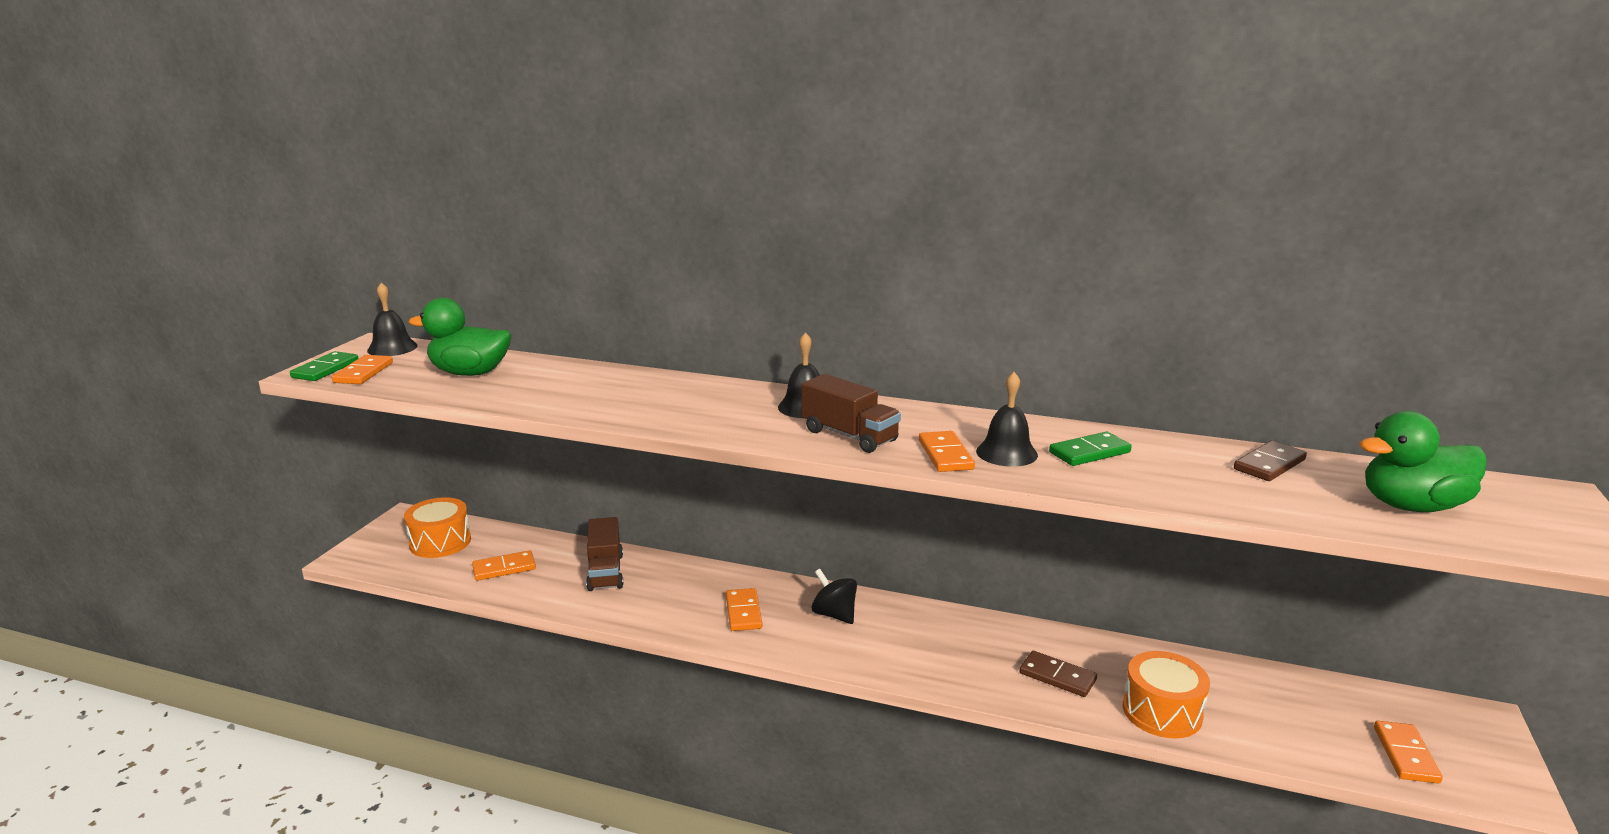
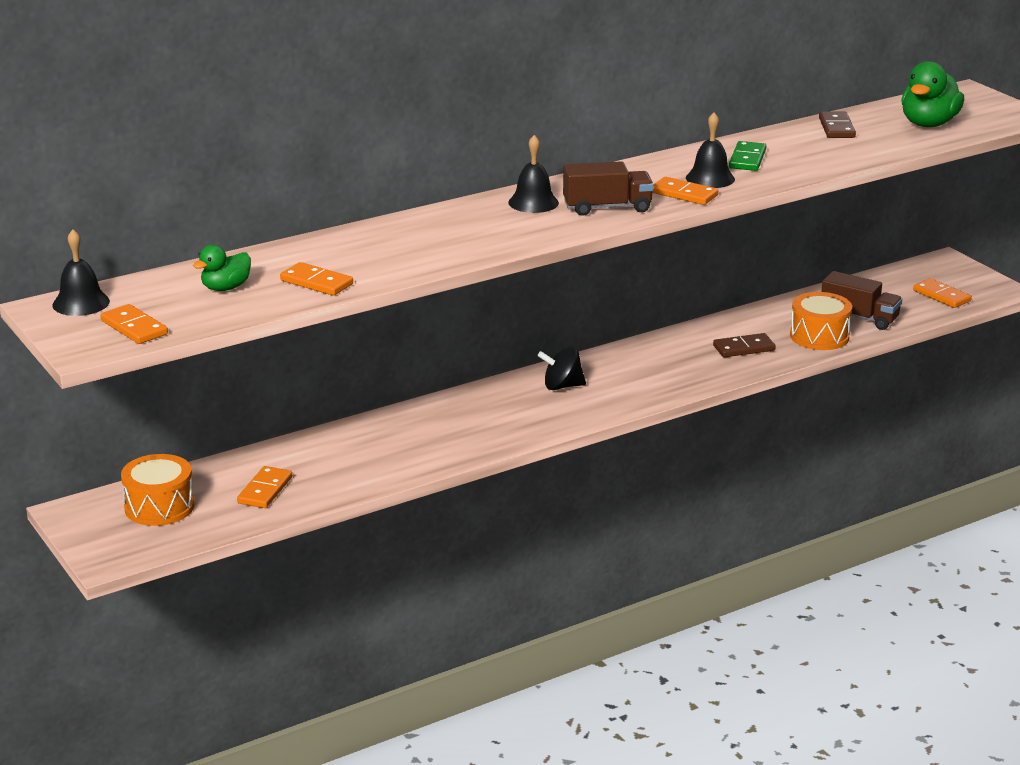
camera: 50 degrees left, 5 degrees up
green domino [290,351,359,381] -> none
green duck [409,297,511,376] -> green duck [193,245,251,291], size x0.60
brown truck [586,517,623,591] -> brown truck moved to [821,271,902,330]
orange domino [726,588,762,631] -> orange domino moved to [280,262,353,296]

